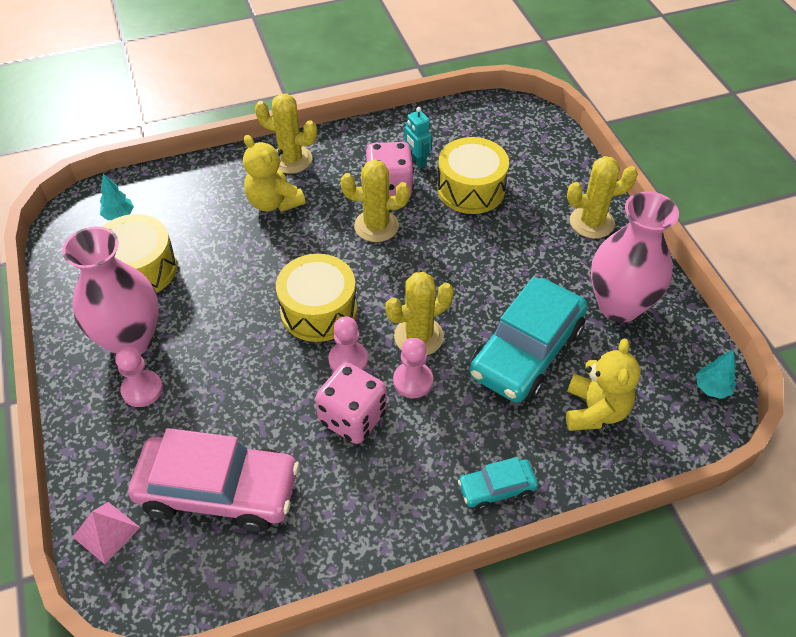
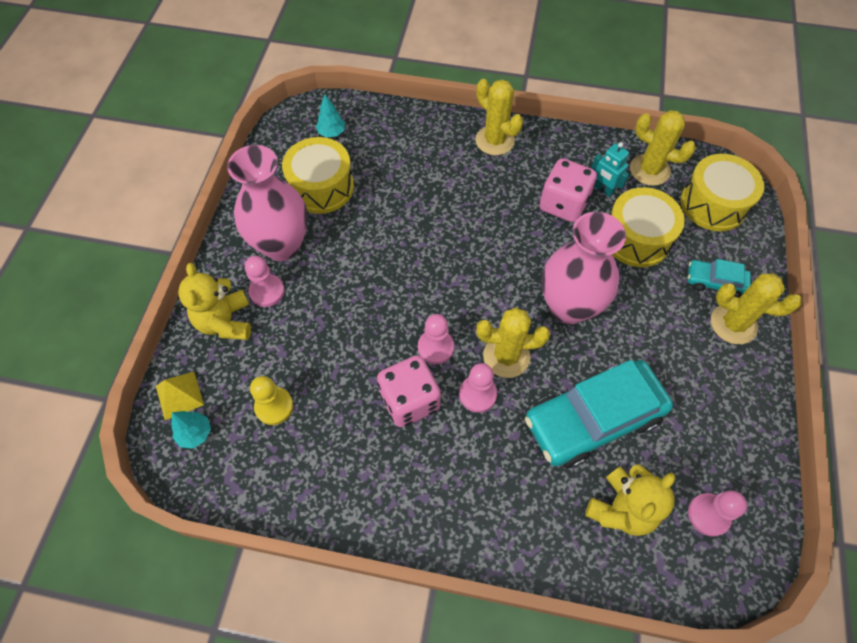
camera: 30 degrees right, 10 degrees up
pink pyramid [73,502,140,564] -> yellow pyramid [156,372,204,420]
pink car [128,428,299,532] -> yellow pawn [250,376,293,425]
yellow teddy bear [243,135,305,212] -> yellow teddy bear moved to [178,263,251,340]
yellow drum [276,254,357,342] -> yellow drum moved to [680,154,764,231]
yellow cactus [341,160,410,242] -> yellow cactus moved to [630,110,696,186]
turquoise robot [404,107,432,169] -> turquoise robot turned 45 degrees counterclockwise [591,142,630,197]
turquoise car [458,457,538,511] -> turquoise car moved to [688,259,751,297]
pink vase [591,191,679,322] -> pink vase moved to [542,212,626,324]
turquoise tree [696,350,736,399] -> turquoise tree moved to [171,411,211,449]
none -> pink pawn [688,490,747,537]

